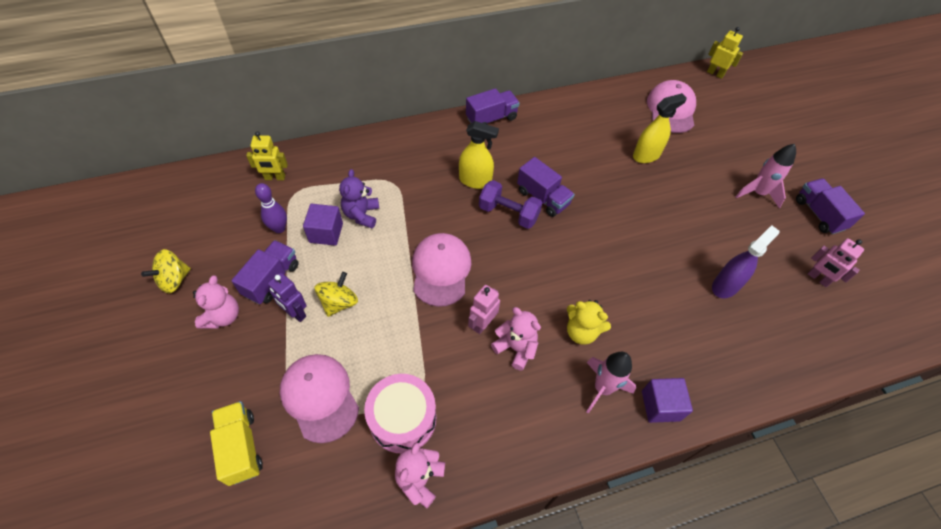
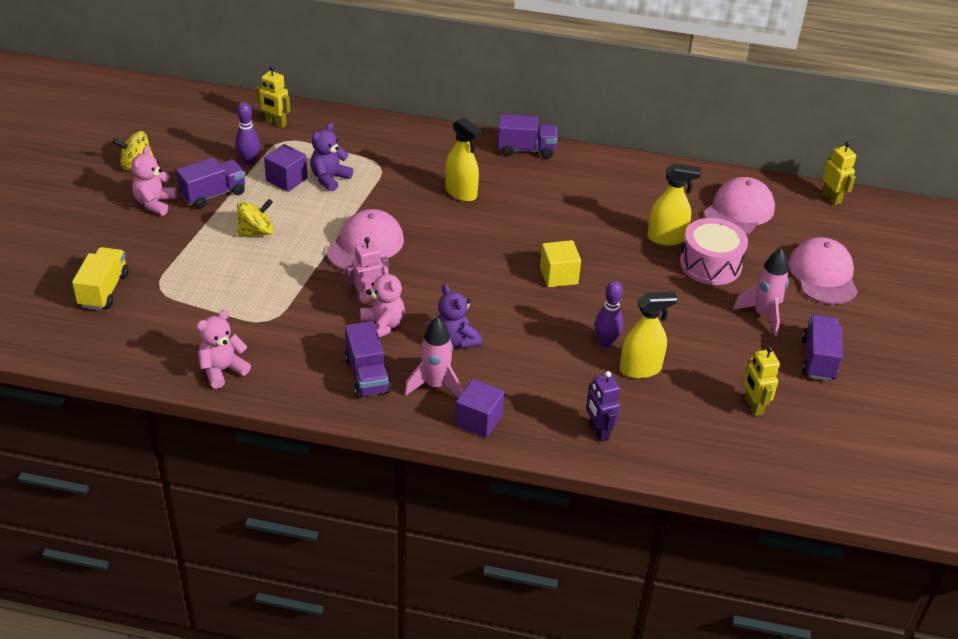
camera: 30 degrees right, 15 degrees down
pink teddy bear [193,275,239,329] -> pink teddy bear turned 150 degrees clockwise [131,146,177,216]
purple robot [268,273,307,322] -> purple robot moved to [586,371,620,442]
pink cap [280,354,359,443] -> pink cap moved to [788,237,858,305]
pink drum [364,374,436,453] -> pink drum moved to [680,218,748,285]
purple dumbbell [479,180,542,229] -> none
purple truck [517,157,575,217] -> purple truck moved to [345,321,391,398]
yellow teddy bear [567,300,611,345] -> purple teddy bear [438,284,482,349]
purple spray bottle [712,225,779,298] -> yellow spray bottle [620,292,678,379]
pink robot [808,238,864,287] -> yellow robot [744,346,780,416]
none -> yellow cube [540,240,581,287]
none -> purple bowling pin [595,281,623,347]

